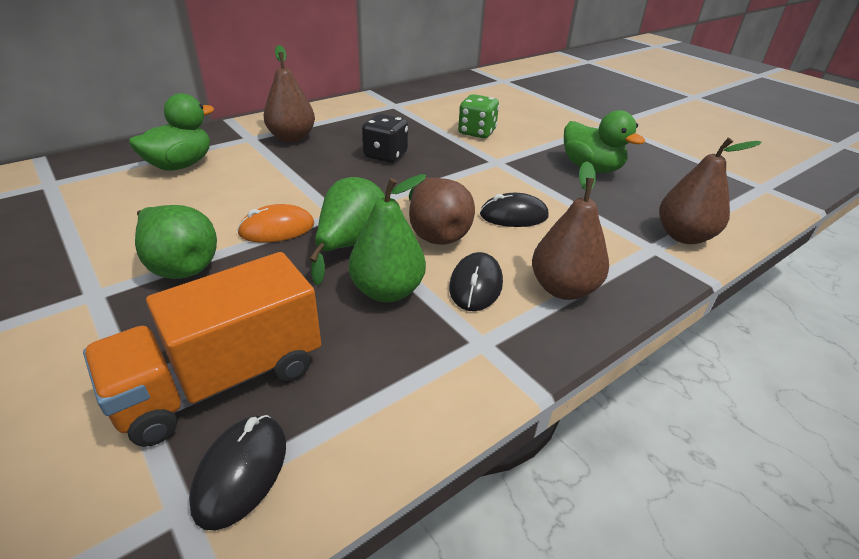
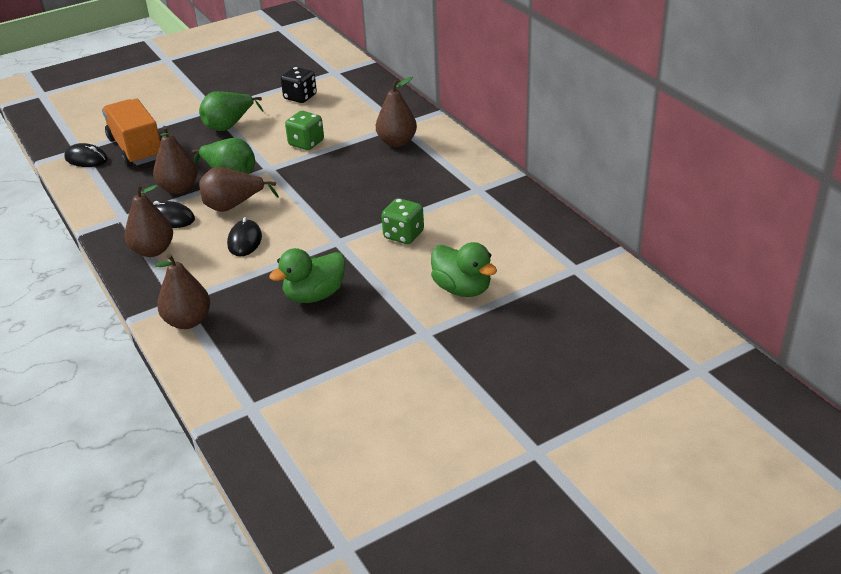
camera: 100 degrees right, 0 degrees up
green duck [129,93,214,171] -> green duck moved to [431,242,497,297]
orange mouse [237,204,314,243] -> none
green pear [349,174,426,302] -> brown pear [153,126,198,194]
black dice [362,114,408,163] -> black dice moved to [281,67,317,103]
none -> green dice [285,111,324,150]

